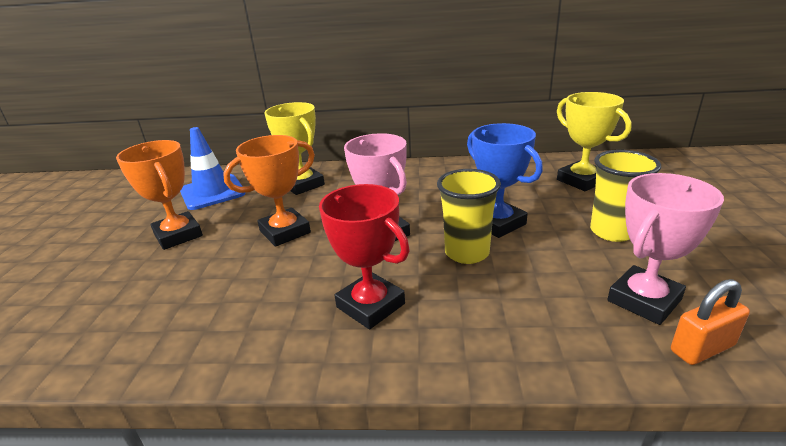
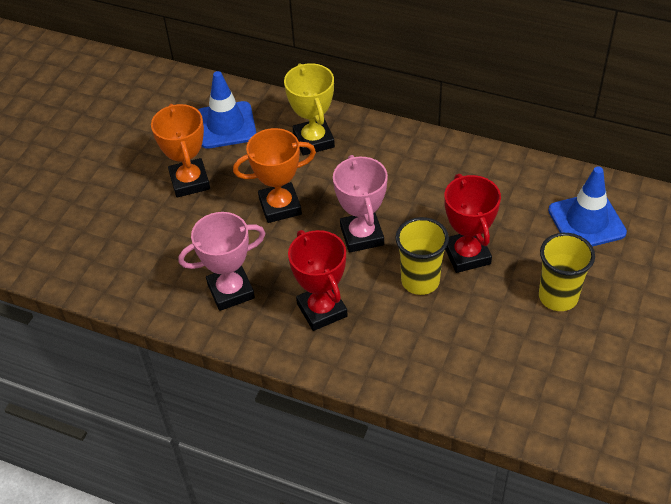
camera: 20 degrees right, 20 degrees up
blue trophy [467,123,543,238] -> red trophy [445,174,501,273]
yellow trophy [557,92,632,191] -> blue traffic cone [548,167,627,247]
pink trophy [607,173,724,325] -> pink trophy moved to [178,212,266,311]
orange padlock [671,279,750,365] -> none

